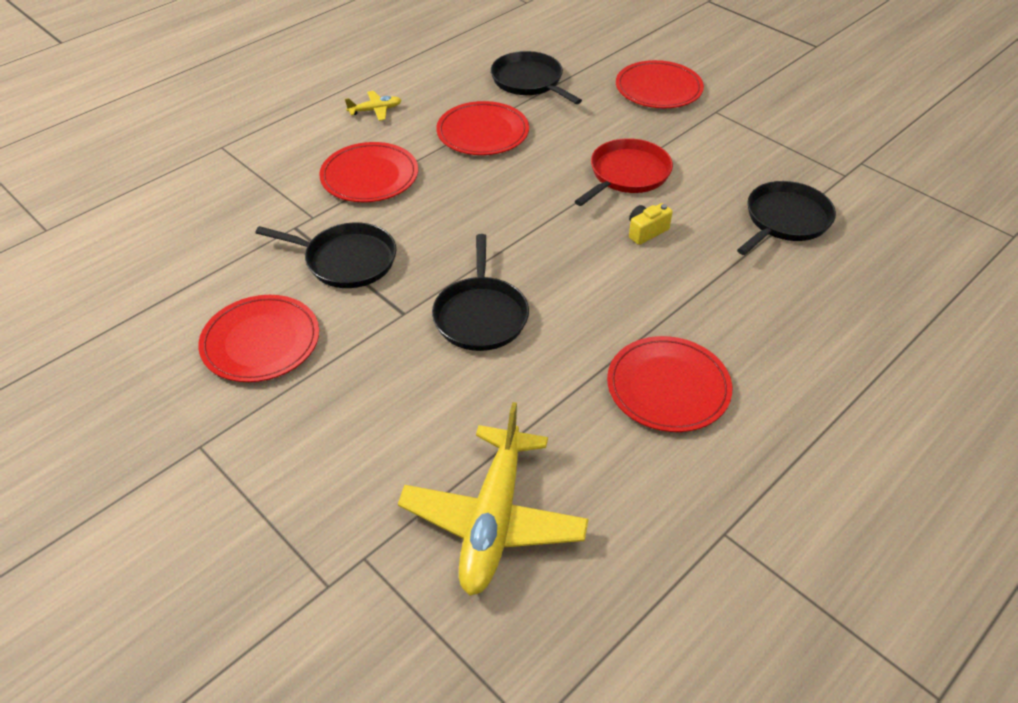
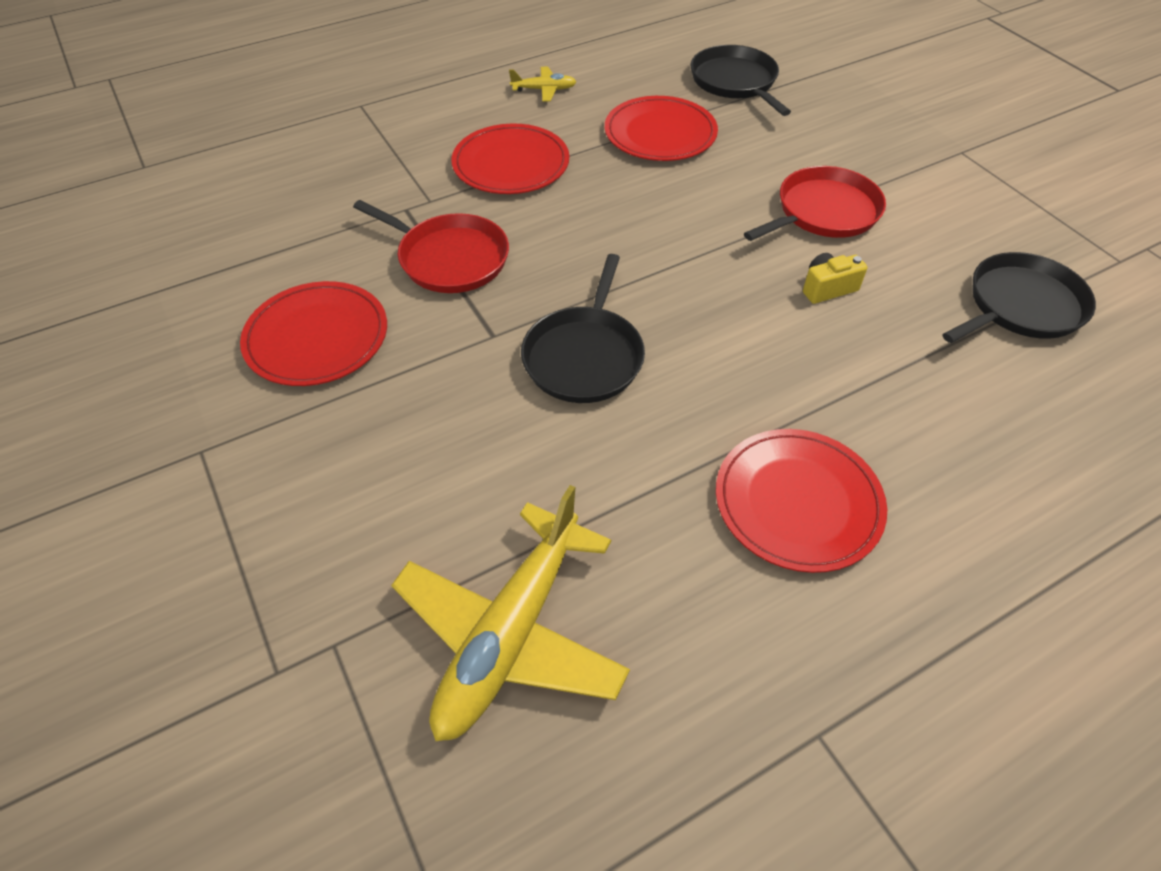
camera: 15 degrees right, 5 degrees up
black pan [256,222,396,288] -> red pan [353,200,509,293]
red plate [616,60,704,108] -> none

